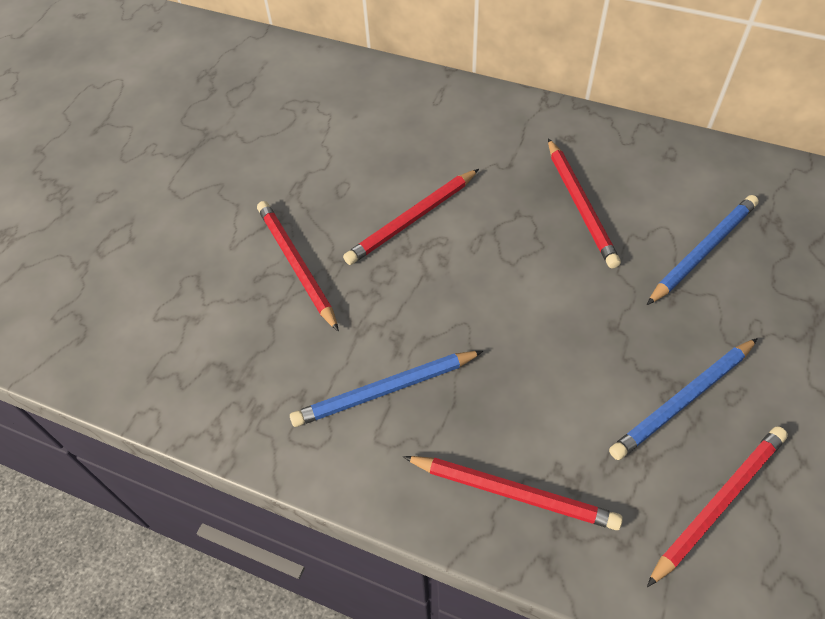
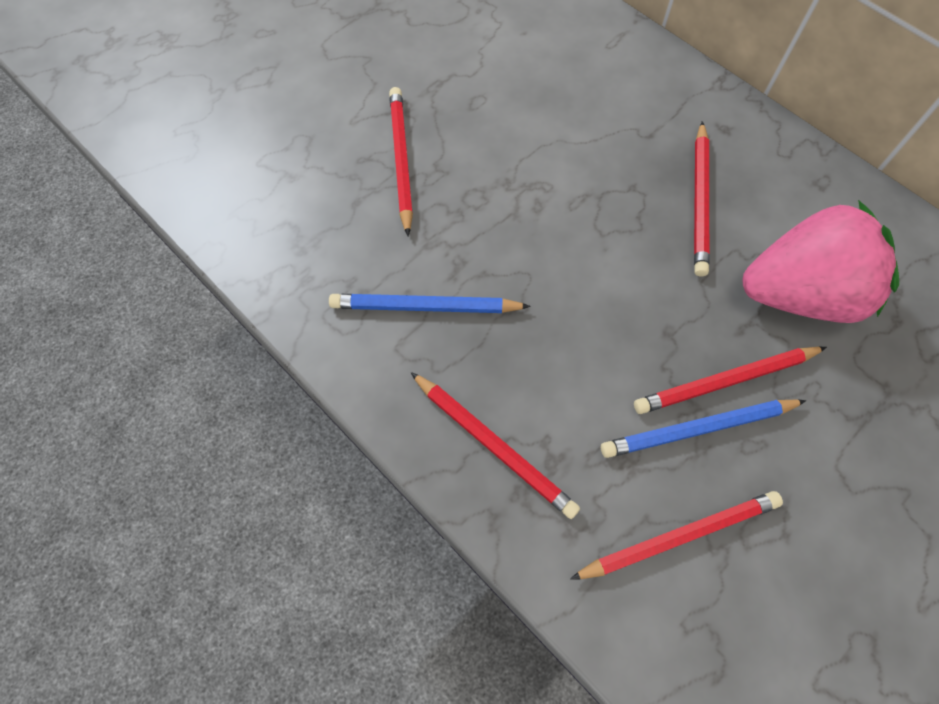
camera: 20 degrees right, 10 degrees up
red pencil [343,169,479,265] -> red pencil moved to [634,347,827,414]
blue pencil [647,195,759,305] -> pink strawberry [742,200,899,323]

